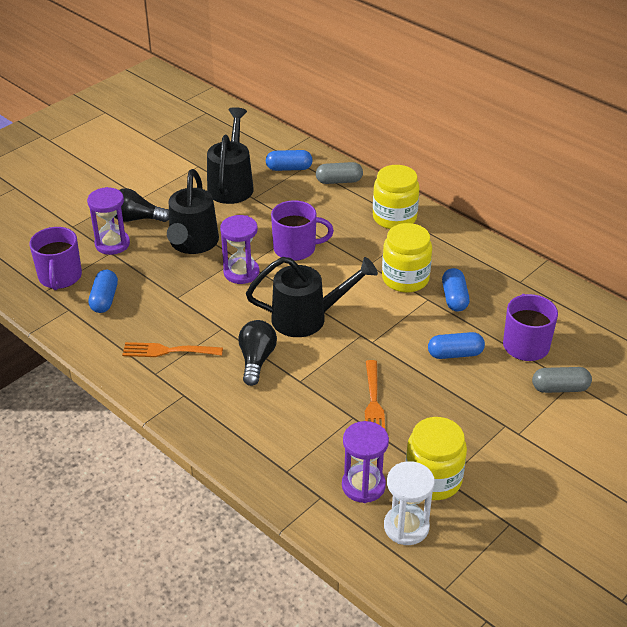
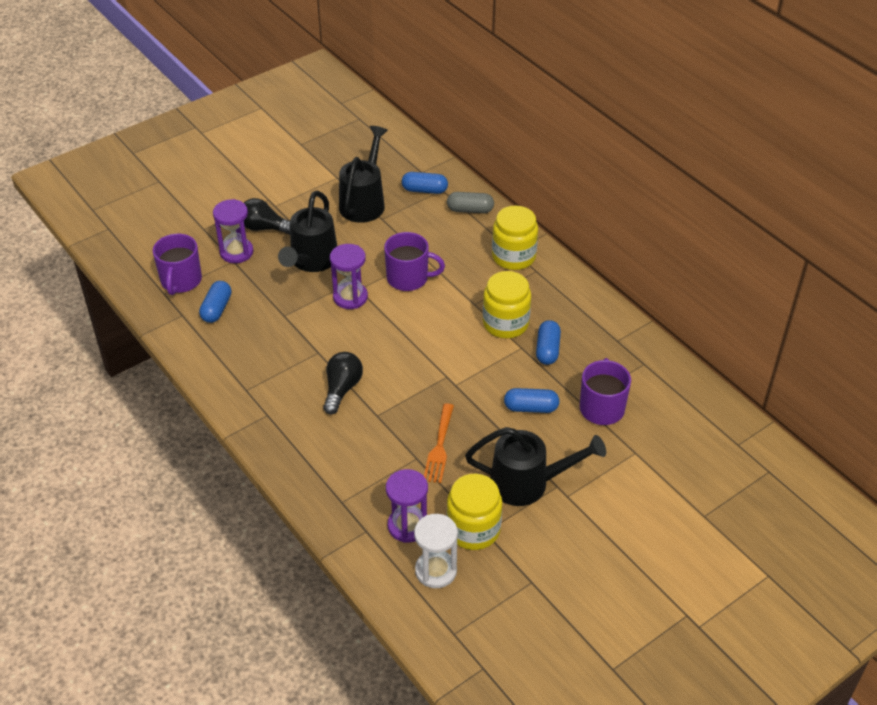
camera: 10 degrees right, 5 degrees up
orange fork [122,342,223,357] -> none
black watering can [246,257,378,337] -> black watering can moved to [465,427,606,506]
grey capsule [532,367,592,393] -> none

